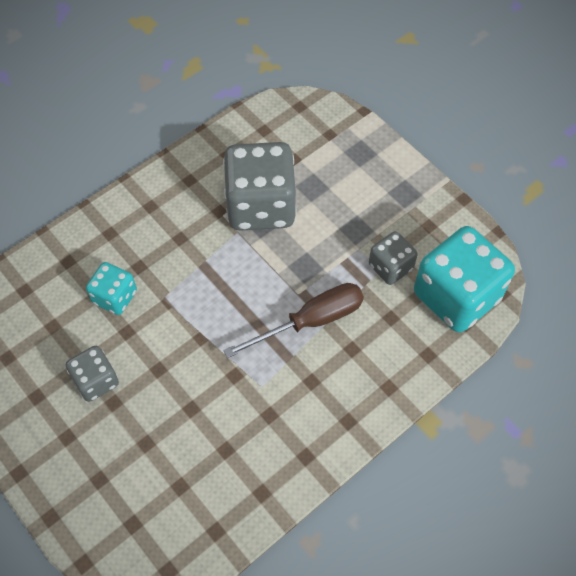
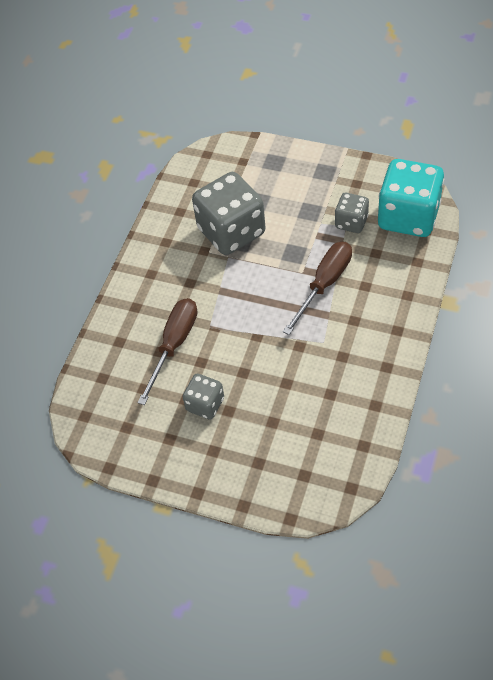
camera: 25 degrees left, 5 degrees down
turquoise dice [86,262,137,315] -> brown screwdriver [137,298,197,405]

